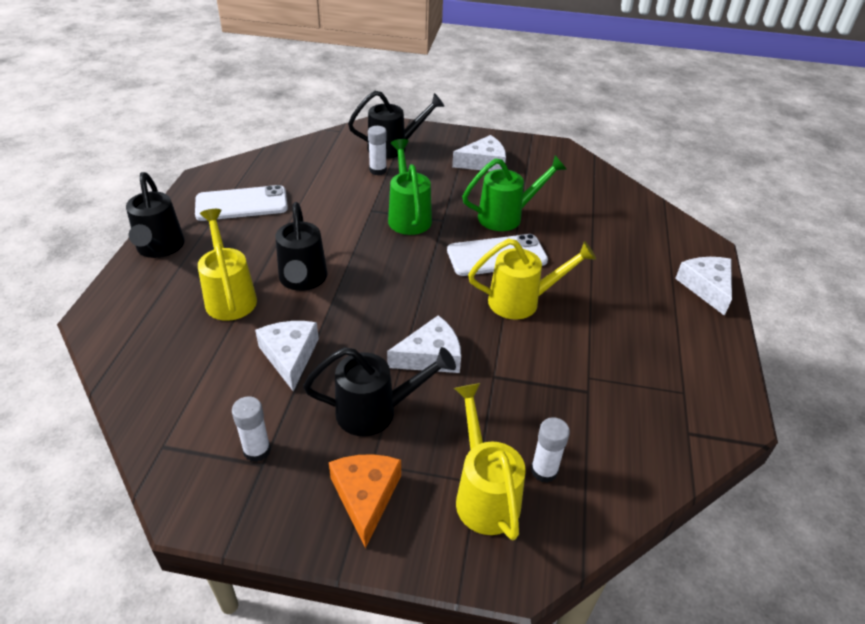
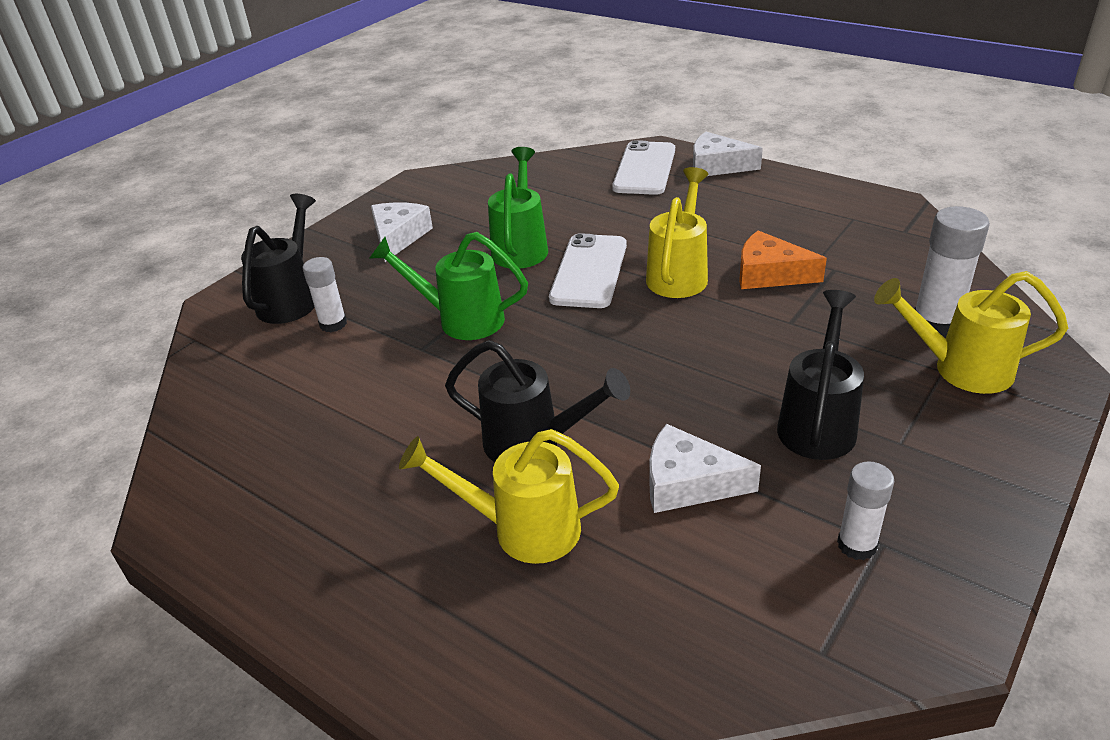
camera: 60 degrees left, 5 degrees down
black watering can [126,172,185,258] -> none
white phone [195,185,288,221] -> white phone moved to [612,140,675,195]
orange cheese [329,454,401,548] -> orange cheese moved to [739,230,827,289]
white cheese [387,315,461,373] -> none
white glue stick [531,417,570,483] -> white glue stick [914,206,990,337], size x1.57

